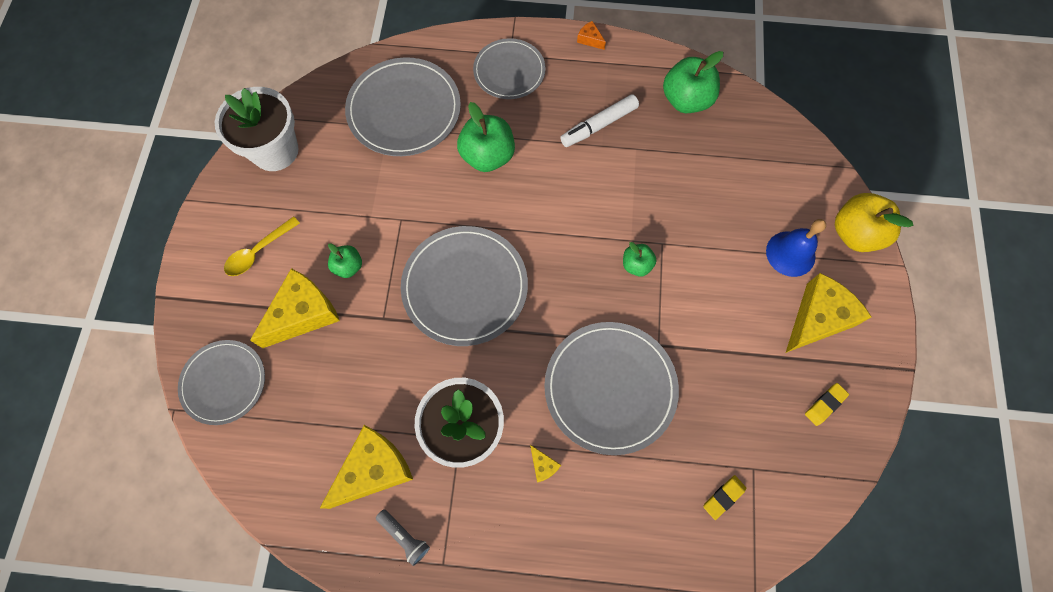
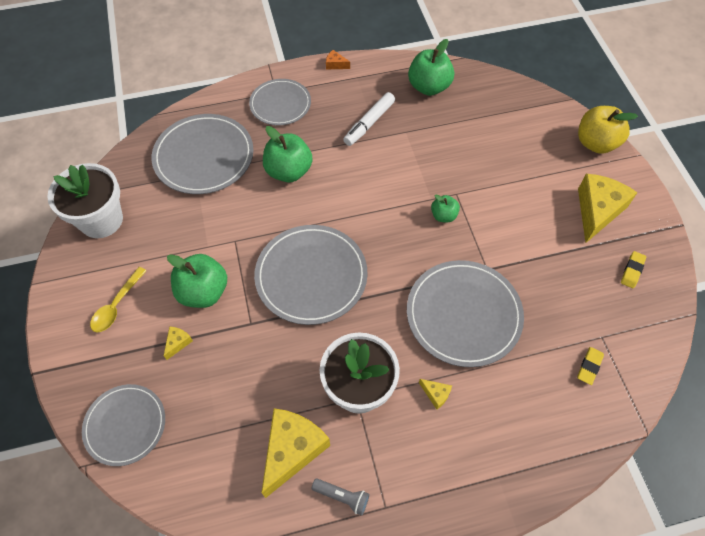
camera: 20 degrees left, 10 degrees down
yellow cheese [250,268,340,348] -> yellow cheese [164,326,193,360], size x0.43
green apple [328,243,362,278] -> green apple [167,254,227,308], size x1.81
blue bell [766,219,826,277] -> none

